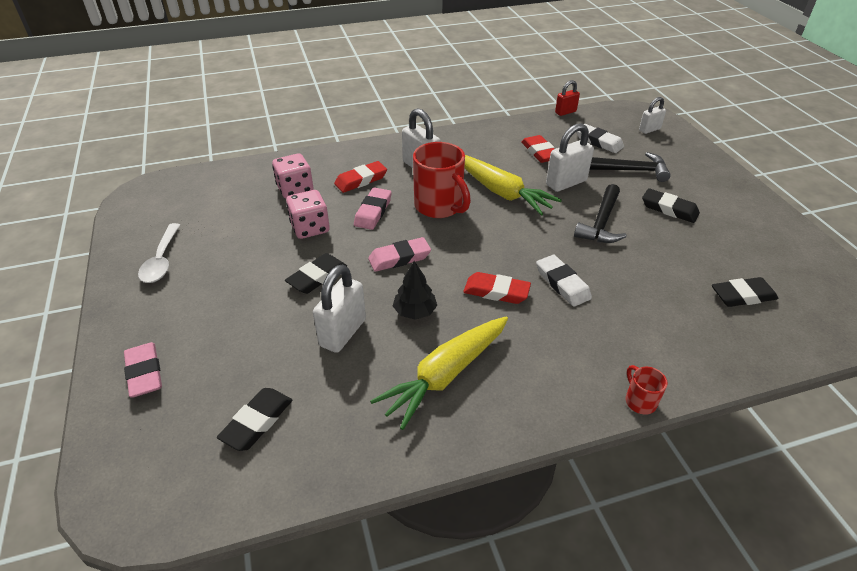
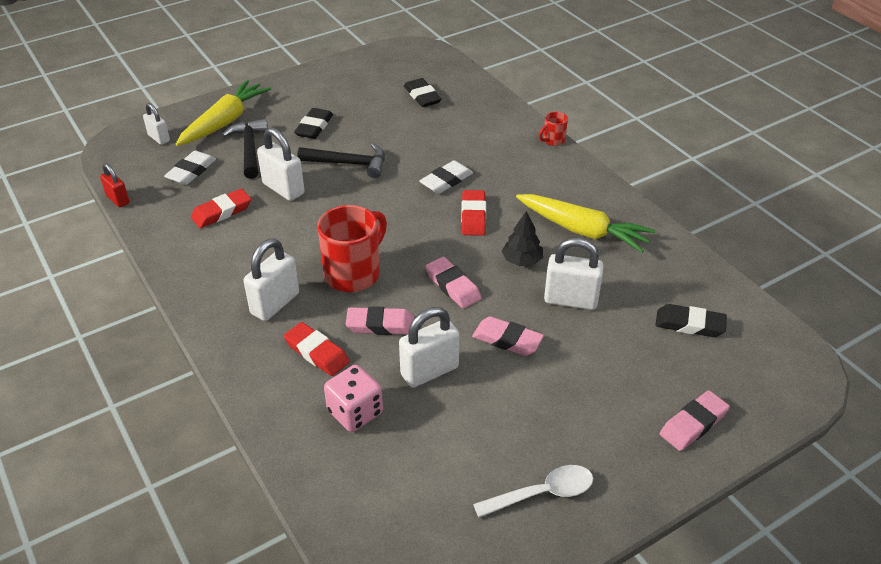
camera: 105 degrees left, 0 degrees up
black eraser [285,253,347,294] -> pink eraser [472,316,544,356]
pink dice [286,190,330,239] -> white padlock [399,307,459,388]
yellow carrot [464,155,562,216] -> yellow carrot moved to [176,80,271,146]

